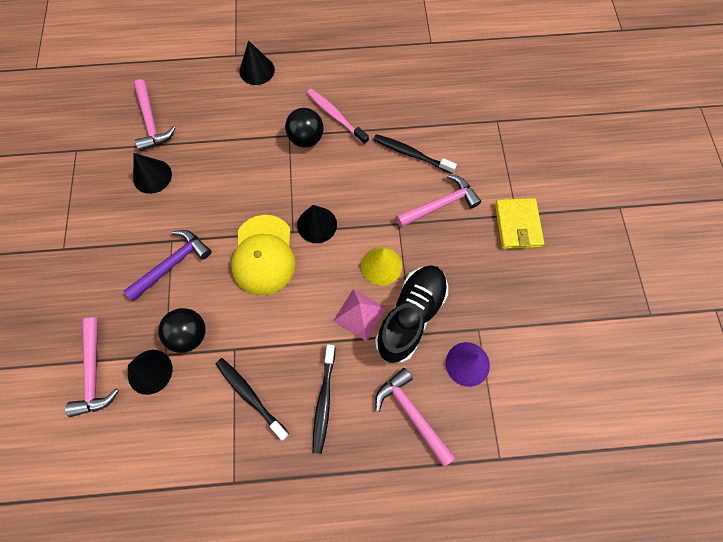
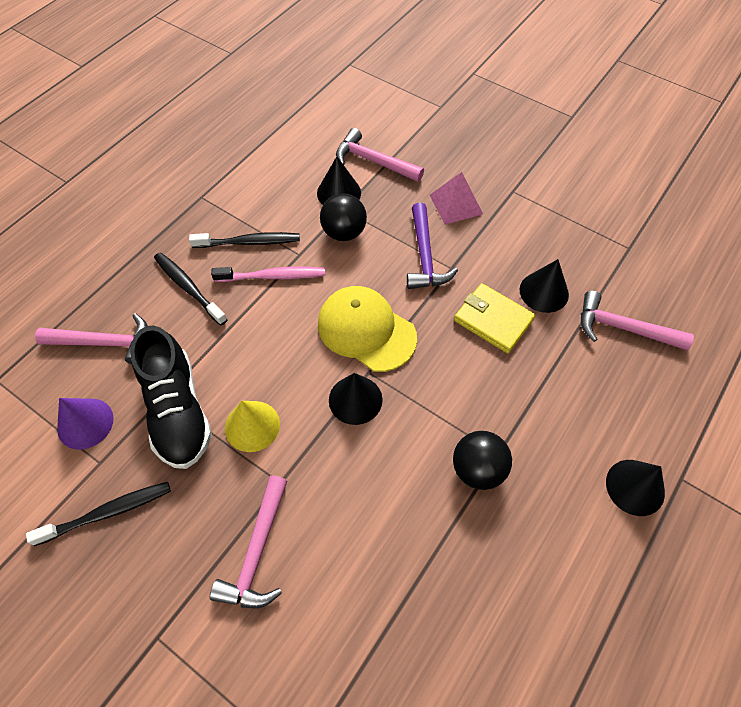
camera: 130 degrees right, 10 degrees down
pink toothbrush [307,89,369,145] -> pink toothbrush moved to [211,267,325,282]
pink pyramid [333,289,386,341] -> pink pyramid moved to [430,172,483,225]
black toothbrush [373,134,457,174] -> black toothbrush moved to [26,482,171,546]
yellow wallet [495,198,544,249] -> yellow wallet moved to [454,283,535,353]

